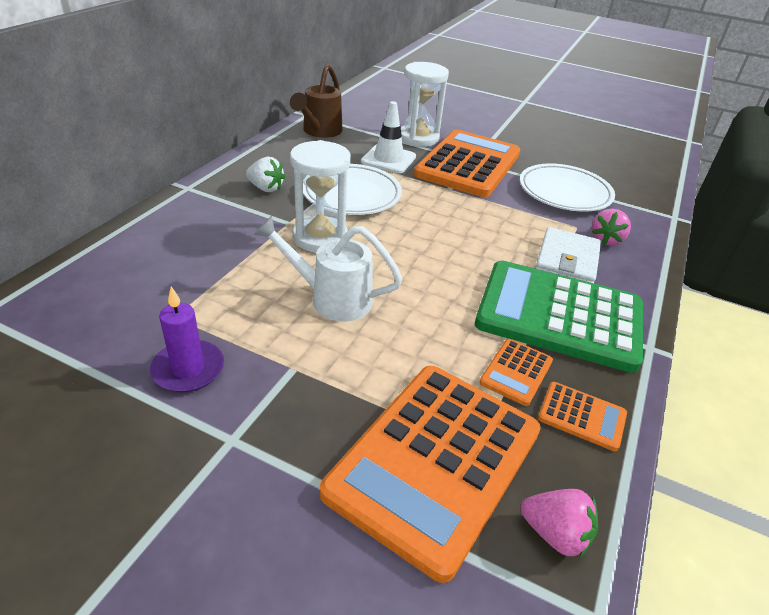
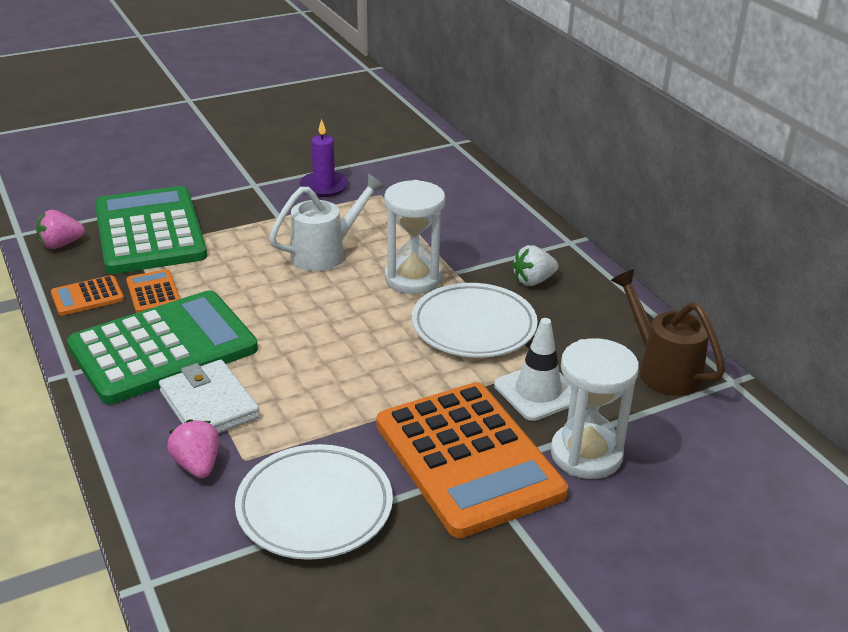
camera: 130 degrees right, 5 degrees down
orange calculator [320,366,541,583] -> green calculator [95,186,207,274]

